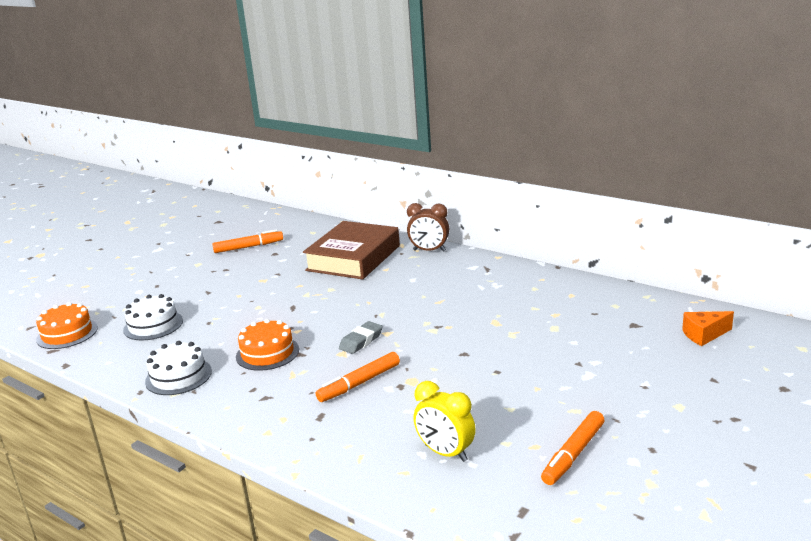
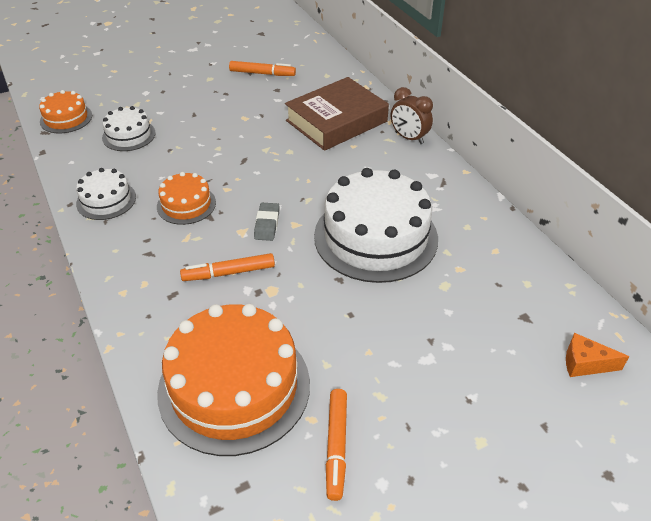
camera: 25 degrees right, 20 degrees up
grey eraser [339,321,383,354] -> grey eraser turned 60 degrees counterclockwise [254,203,280,241]
yellow clock [414,381,476,462] -> orange cake [157,304,310,456]
orange marker [541,411,604,485] -> orange marker turned 60 degrees counterclockwise [326,389,347,501]
none -> white cake [314,168,438,283]

